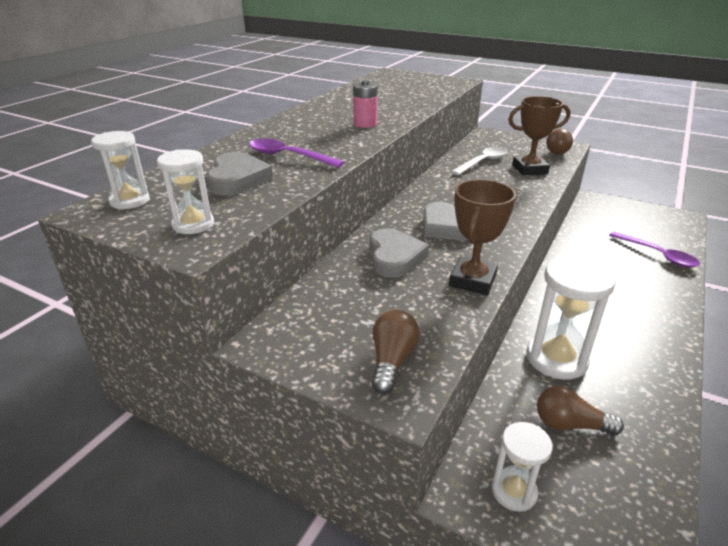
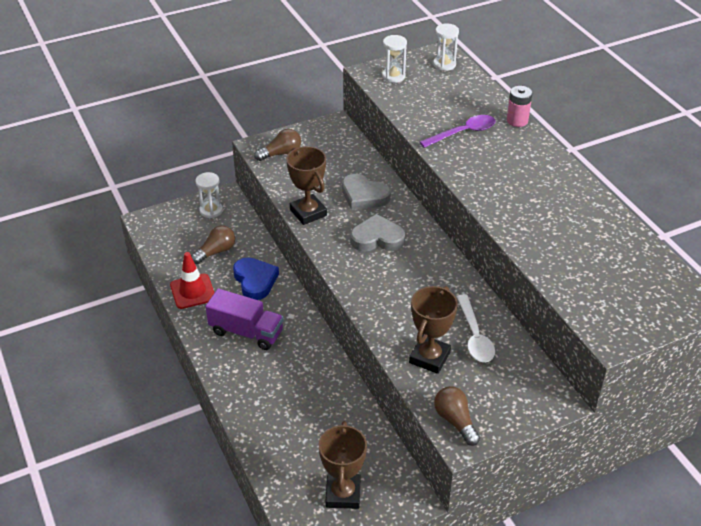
camera: 125 degrees right, 10 degrees up
grey heart [207,152,273,196] -> none
pink battery [353,80,378,128] -> pink battery moved to [507,86,533,127]
brown light bulb [372,310,420,394] -> brown light bulb turned 75 degrees counterclockwise [254,129,301,161]
white hourglass [527,256,616,380] -> blue heart [233,257,279,300]
purple spoon [609,232,700,267] -> none
none -> red traffic cone [170,252,215,309]
none -> purple truck [205,288,284,350]
none -> brown trophy [319,421,367,509]

